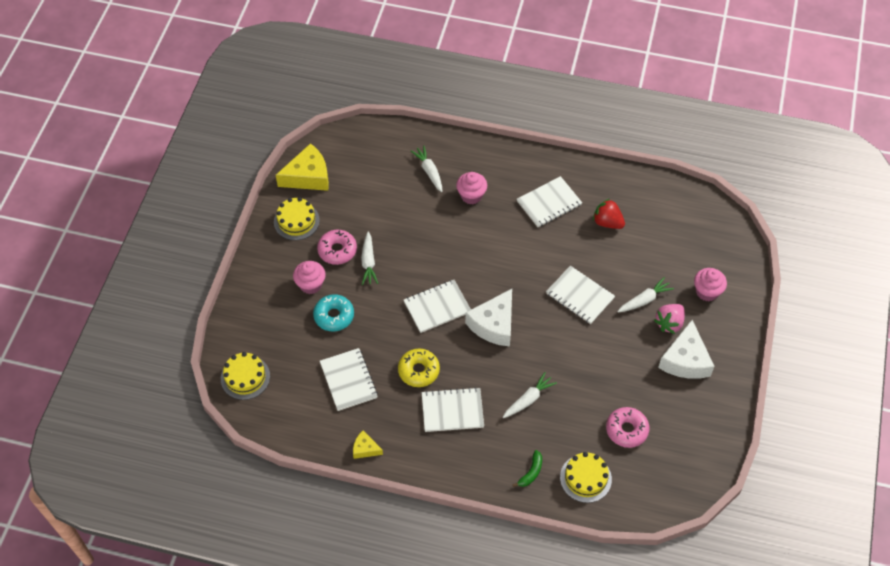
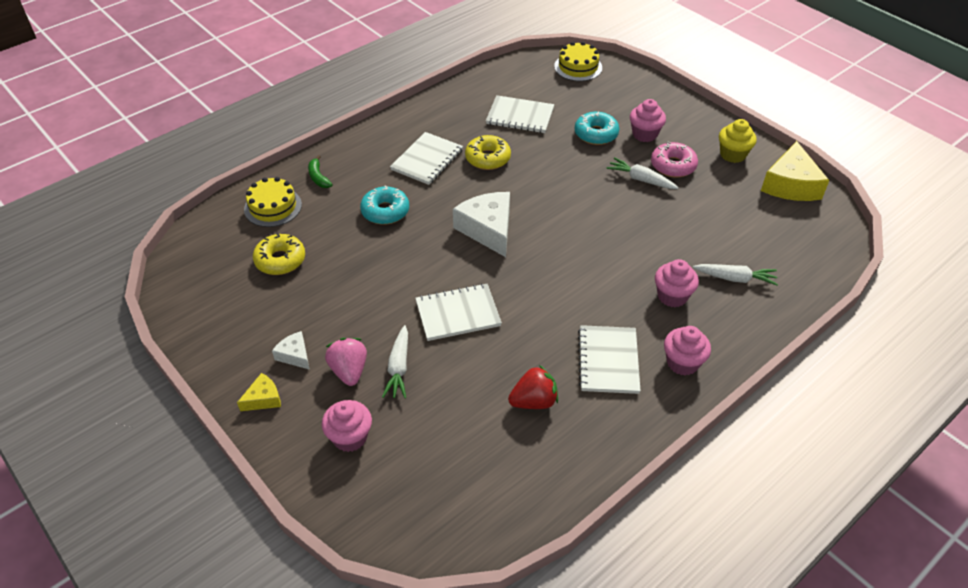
camera: 125 degrees right, 10 degrees down
yellow cake [274,197,320,240] -> yellow cupcake [719,119,757,163]
yellow cheese [353,430,383,459] -> yellow cheese moved to [237,373,281,411]
white notebook [404,280,471,333] -> none
white carrot [503,372,557,418] -> turquoise donut [360,185,409,225]
pink donut [606,407,649,448] -> yellow donut [253,233,305,275]
white cheese [658,320,715,379] -> white cheese [272,331,310,370], size x0.51
none -> pink cupcake [664,326,711,376]

